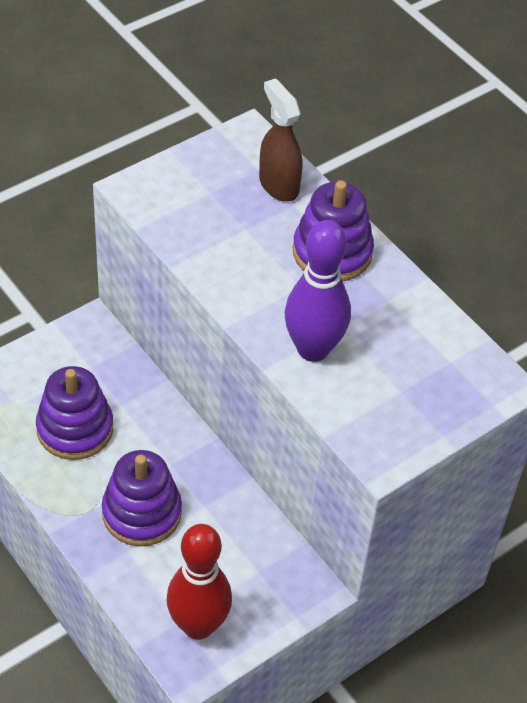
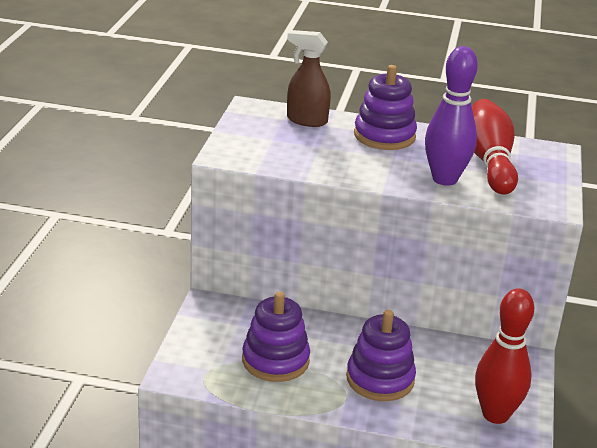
camera: 40 degrees left, 20 degrees down
none -> red bowling pin [472,99,518,195]

